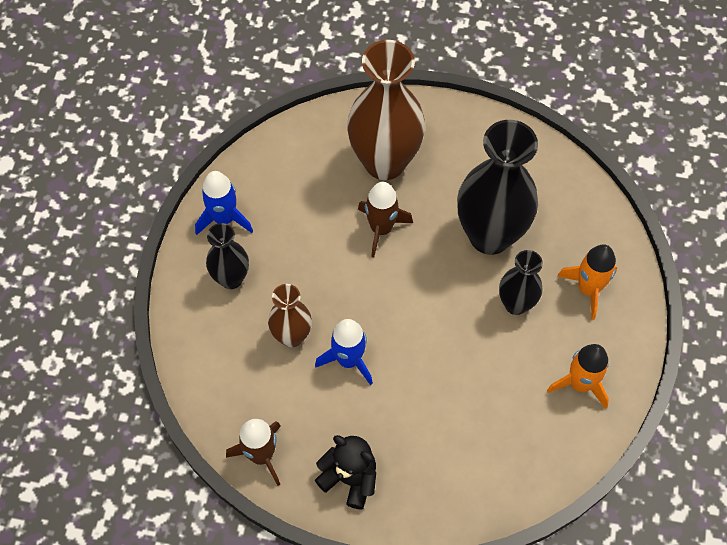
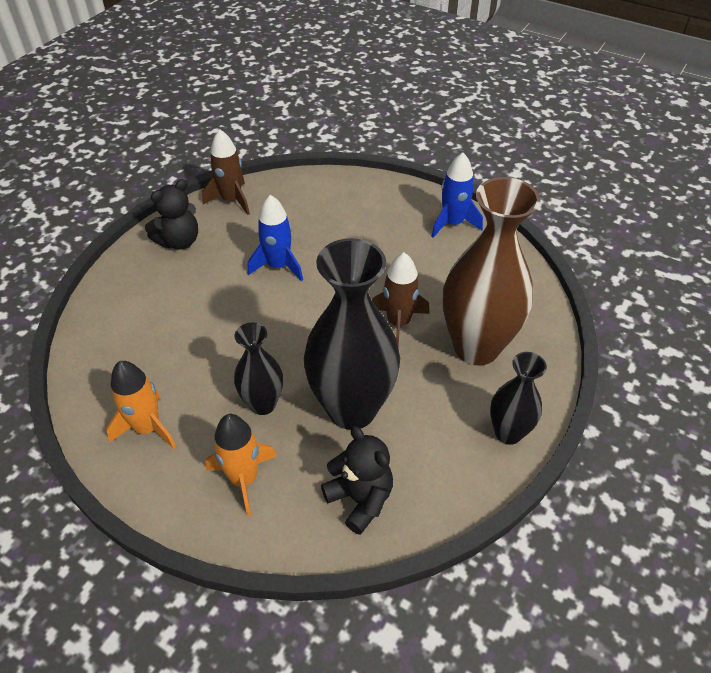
camera: 110 degrees right, 15 degrees down
black vase [206,223,249,289] -> black vase moved to [490,352,547,445]
brown vase [268,284,312,347] -> none
none -> black teddy bear [321,426,393,535]

